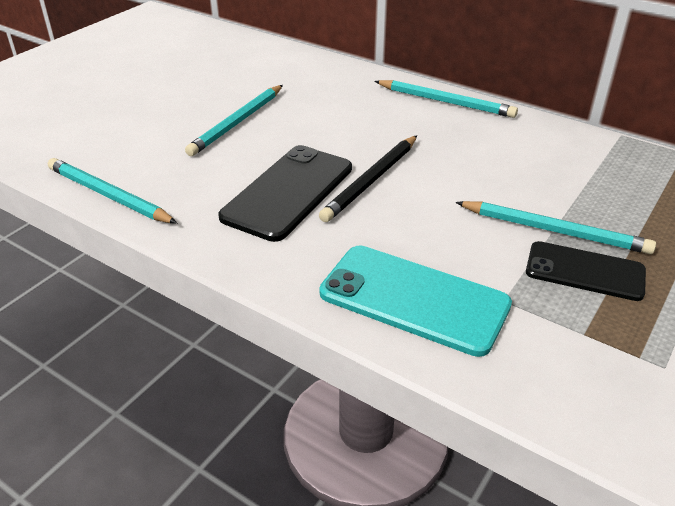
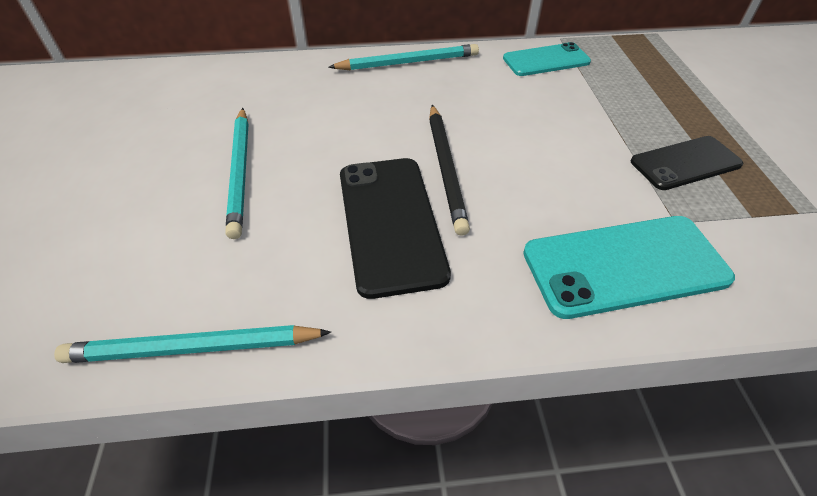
camera: 40 degrees left, 10 degrees up
turquoise pencil [455,201,656,254] -> none
none -> turquoise phone [503,42,591,76]

